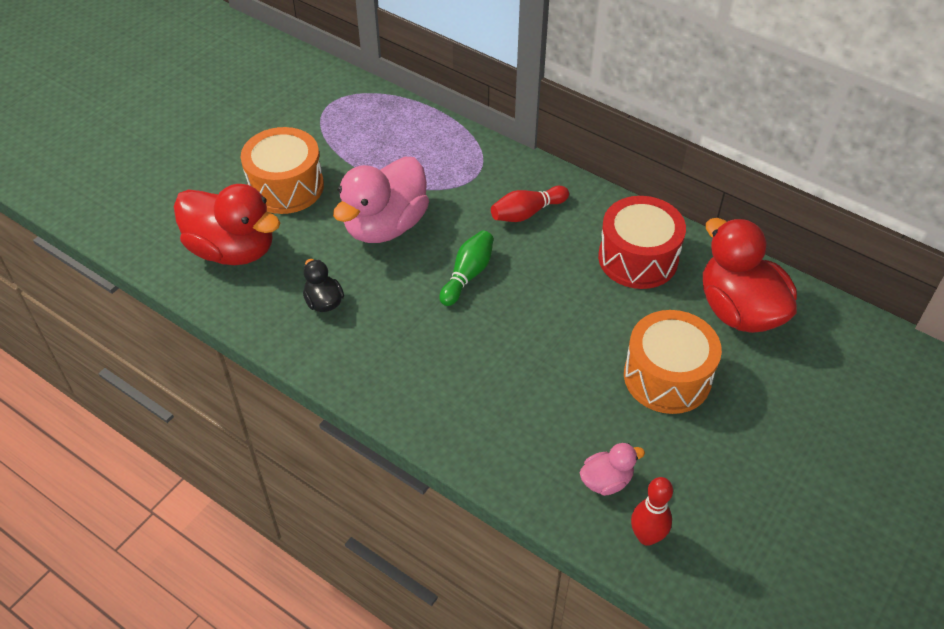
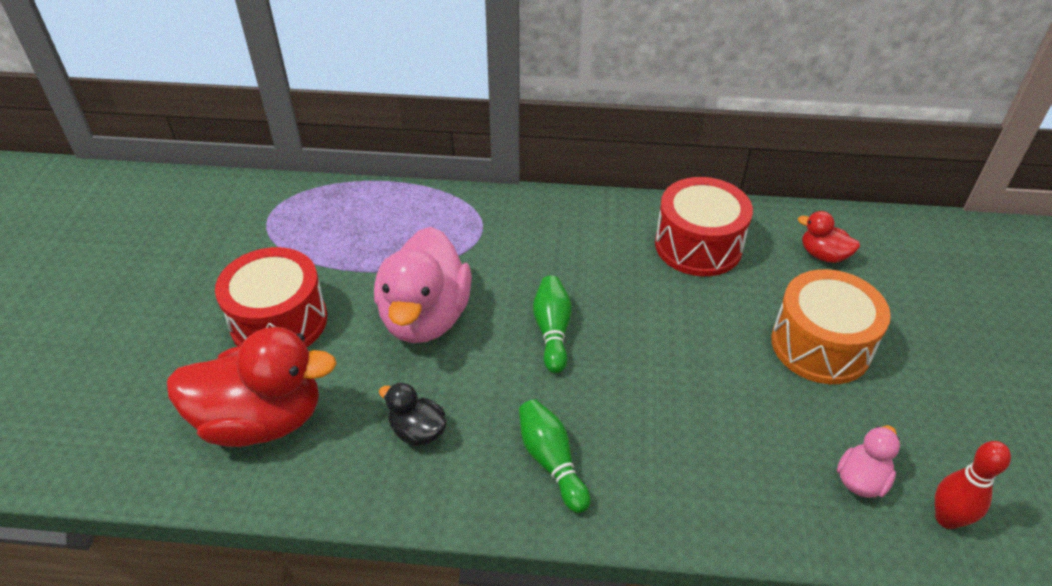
camera: 30 degrees left, 5 degrees down
orange drum [241,127,324,214] -> red drum [215,247,327,347]
red bowling pin [491,186,569,222] -> none
red duck [703,218,797,333] -> red duck [798,211,860,263], size x0.47
none -> green bowling pin [519,399,590,513]

